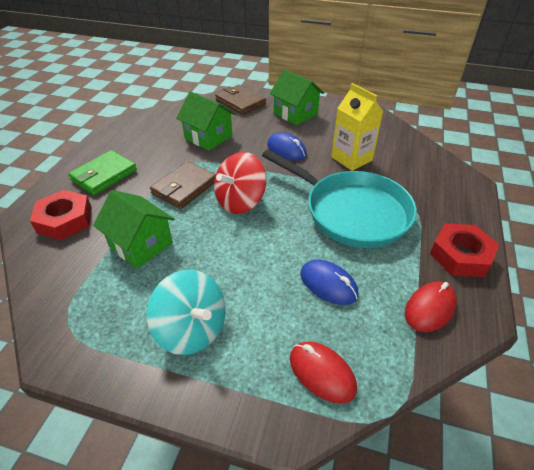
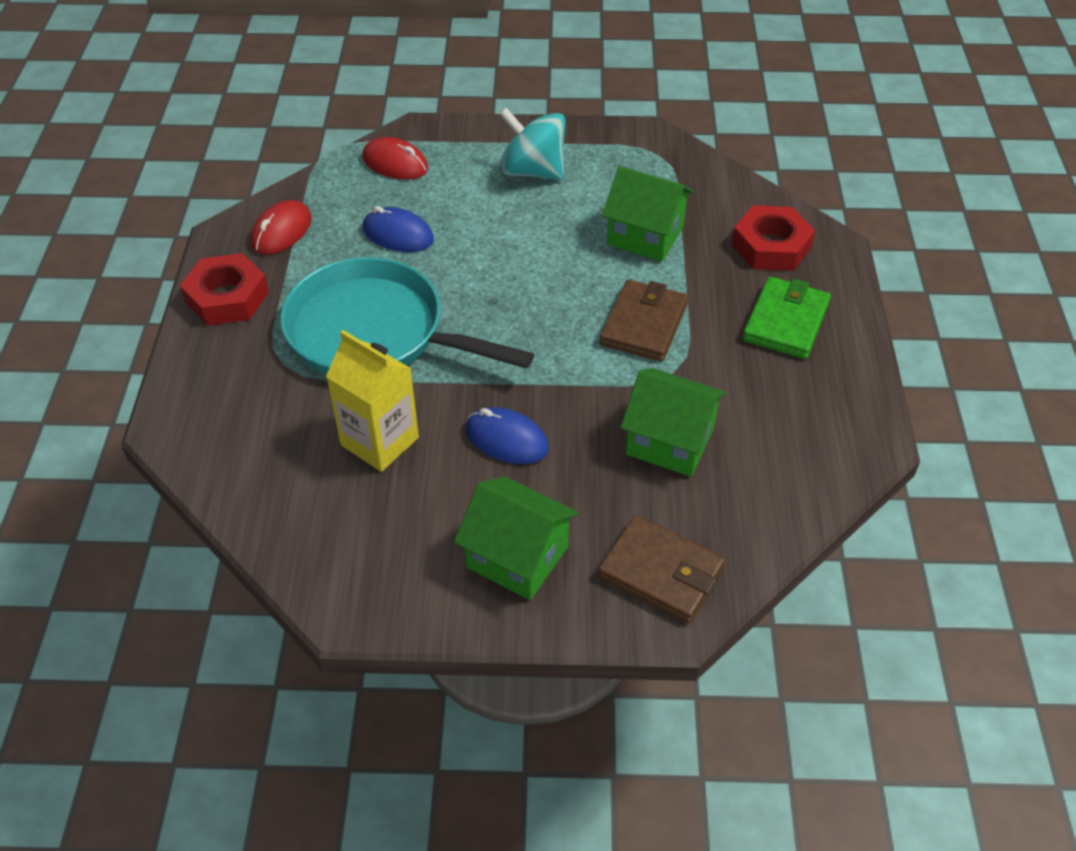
camera: 165 degrees right, 5 degrees up
red spinning top [214,152,266,214] -> none

